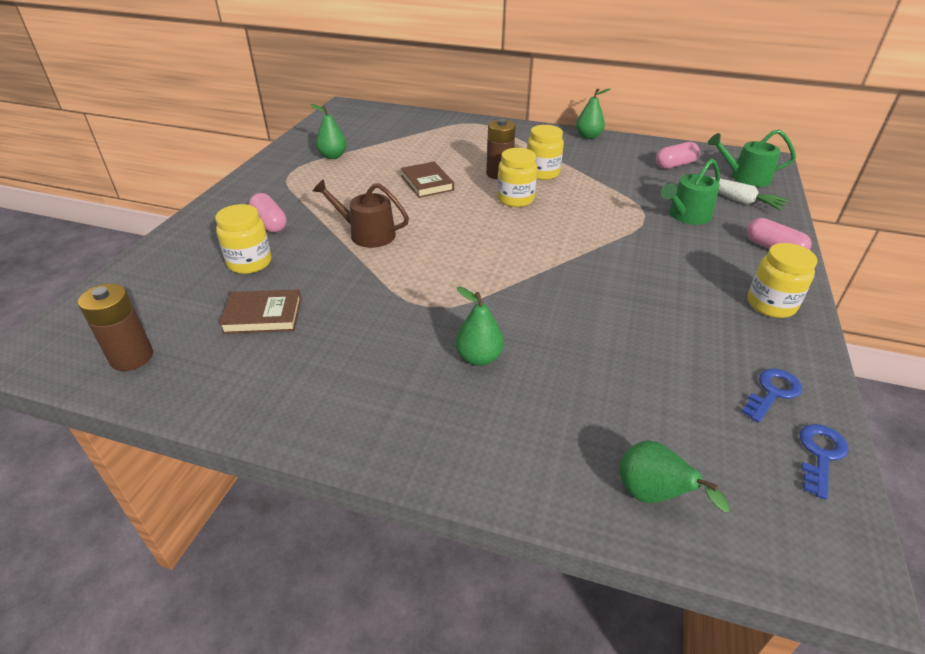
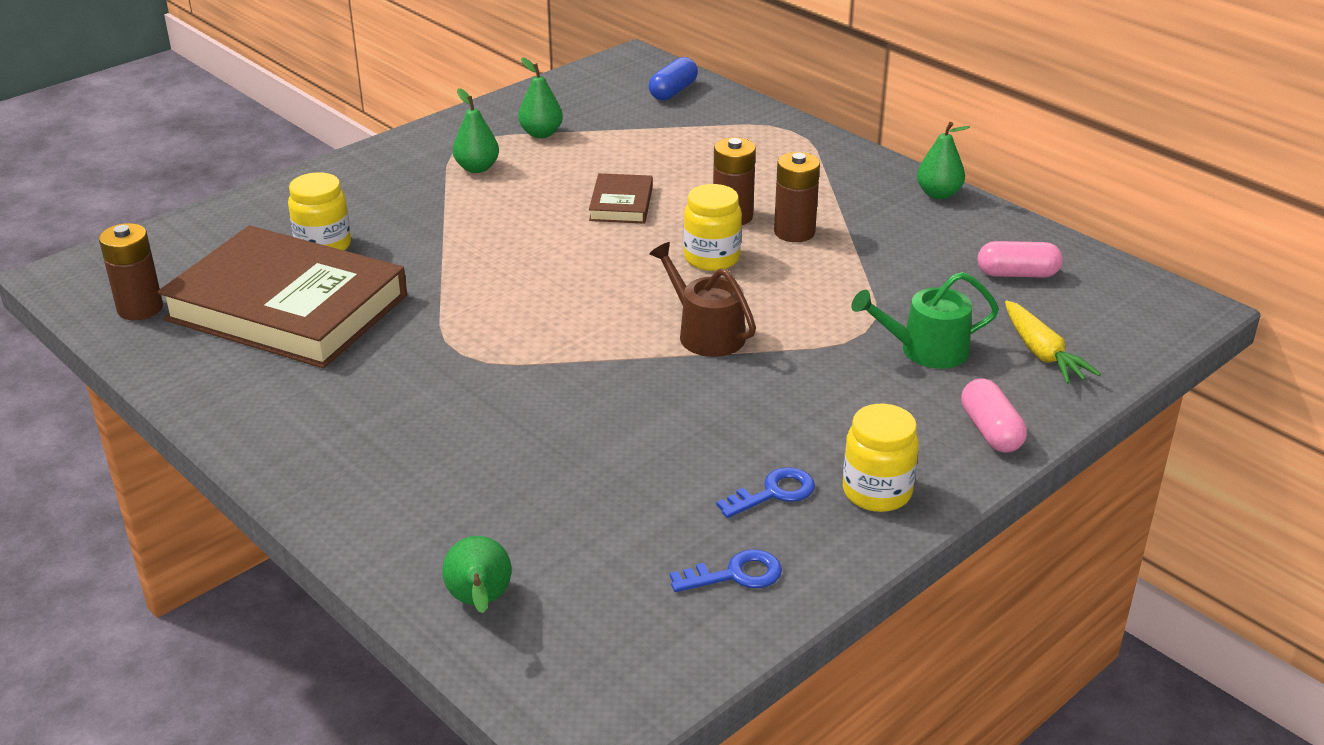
camera: 30 degrees right, 5 degrees down
brown book [219,290,301,334] -> brown book [157,225,407,368], size x2.32
pink capsule [249,193,287,232] -> none
brown watering can [313,179,409,248] -> brown watering can moved to [649,242,756,357]
green pear [455,287,504,366] -> green pear moved to [453,88,499,173]
yellow jar [527,125,564,180] -> brown battery [774,152,820,242]
green watering can [708,129,796,187] -> none
white carrot [712,177,789,211] -> yellow carrot [1005,301,1101,384]
blue key [800,424,848,500] -> blue key moved to [716,467,815,518]
none -> blue capsule [649,57,698,101]

